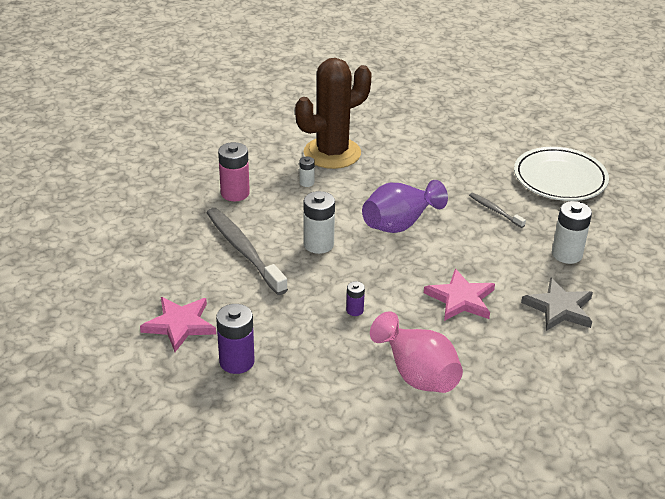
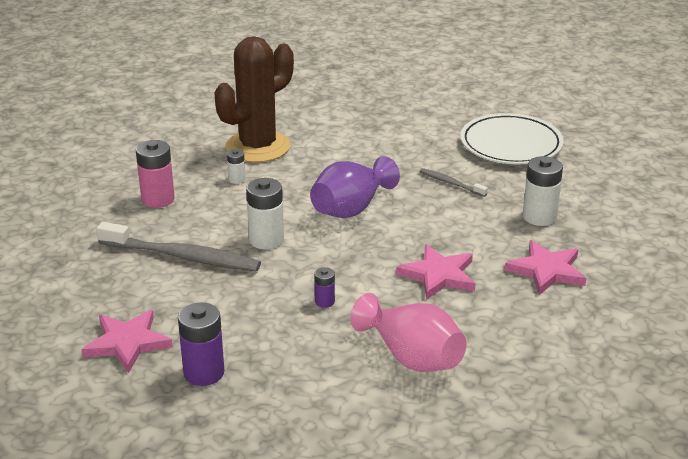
camera: 10 degrees left, 5 degrees down
grey toothbrush [206,208,288,295] -> grey toothbrush turned 150 degrees clockwise [96,222,261,272]
grey star [521,277,593,331] -> pink star [505,240,587,295]

